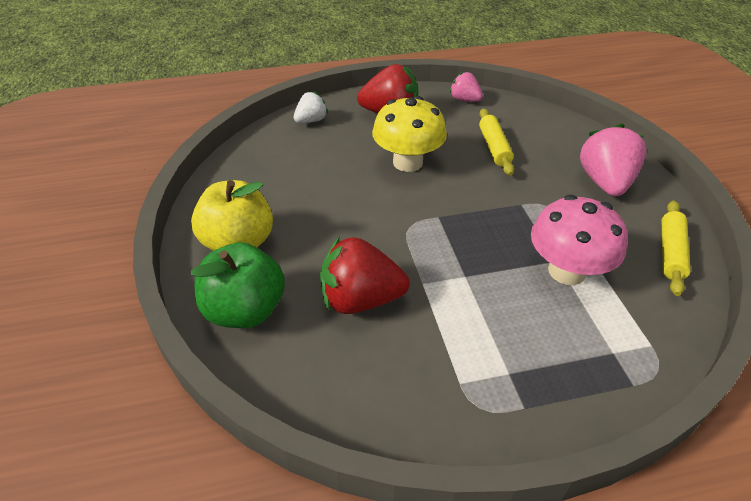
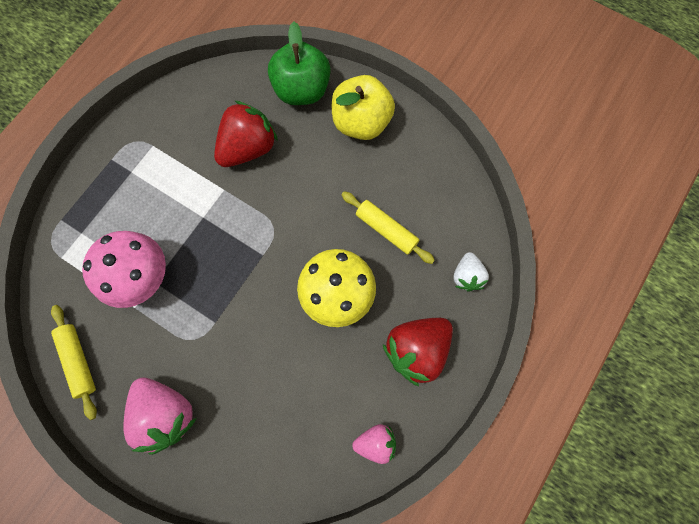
camera: 135 degrees right, 30 degrees up
yellow rolling pin [479,109,514,176] -> yellow rolling pin moved to [341,191,435,264]

